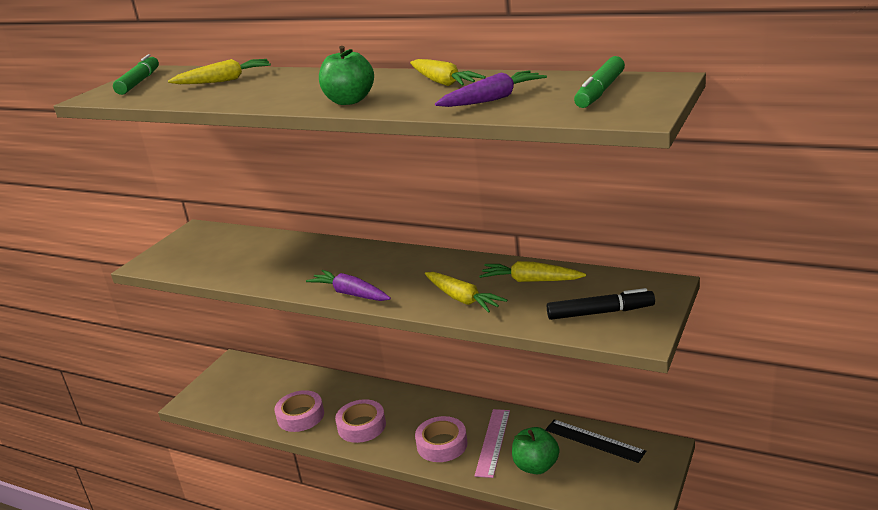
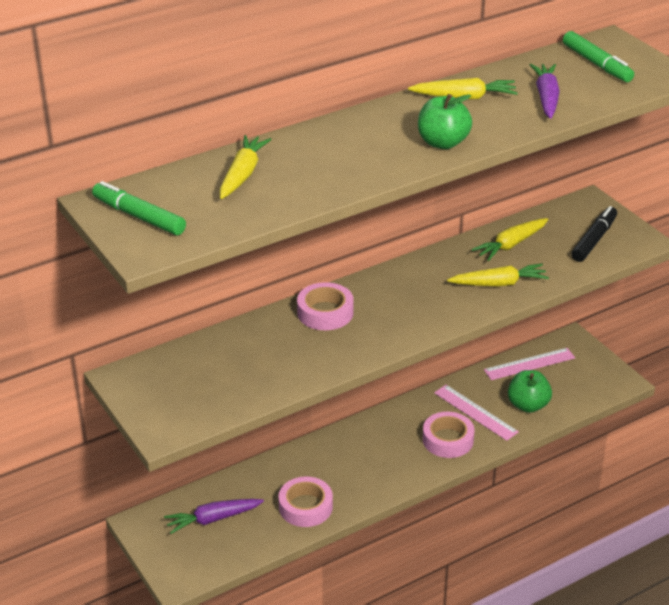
camera: 60 degrees left, 10 degrees up
purple carrot [306,270,391,301] -> purple carrot moved to [164,499,264,534]
pink tape [335,399,386,443] -> pink tape moved to [297,282,353,330]
black ruler [545,419,646,463] -> pink ruler [484,348,575,380]

